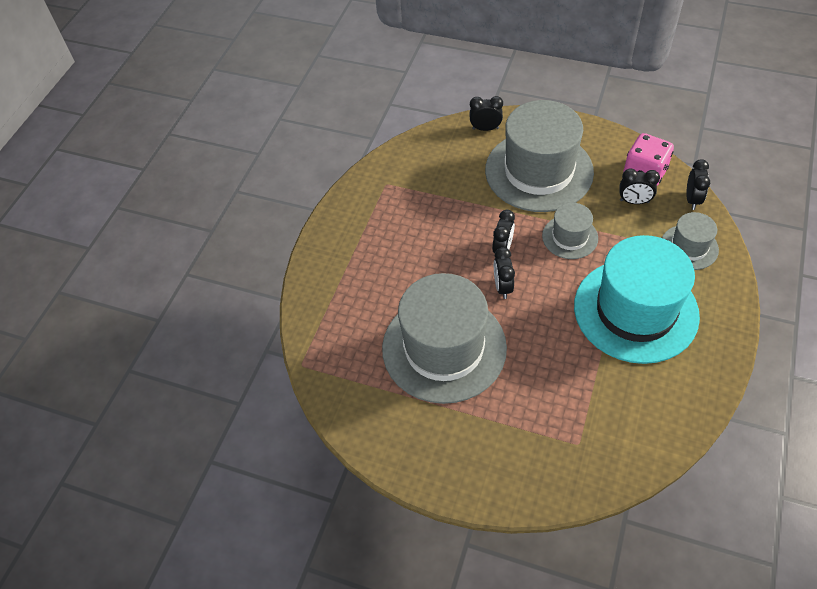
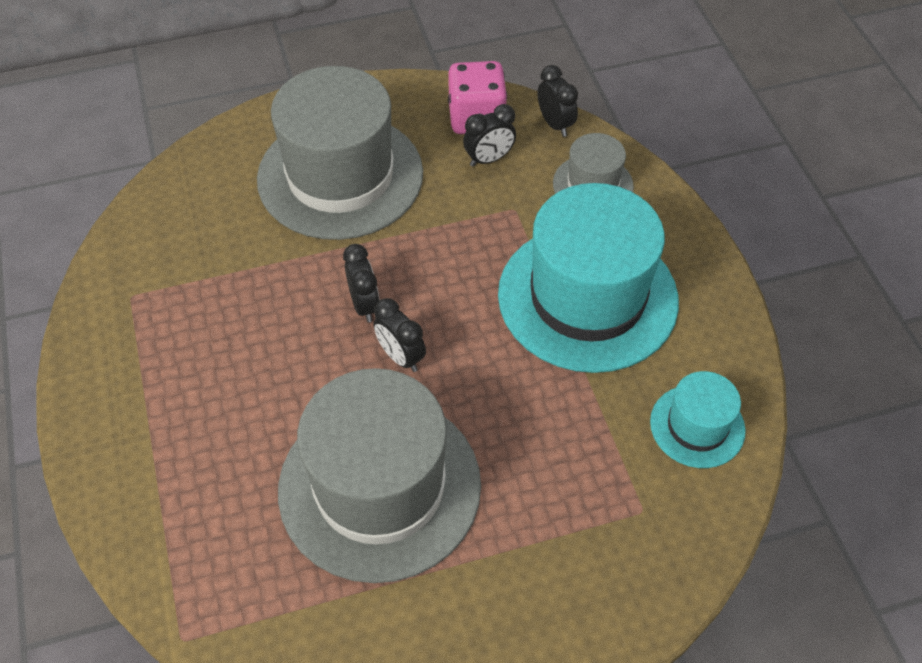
camera: 40 degrees left, 0 degrees up
black clock [470,96,503,131] -> none
grey hat [542,203,598,259] -> none
none -> turquoise hat [650,371,746,468]

